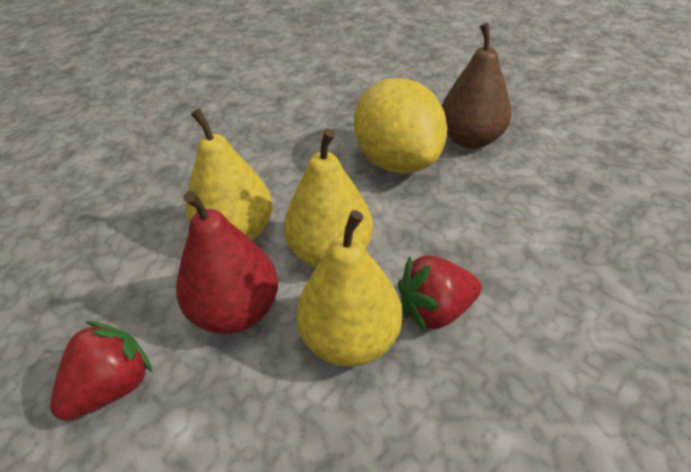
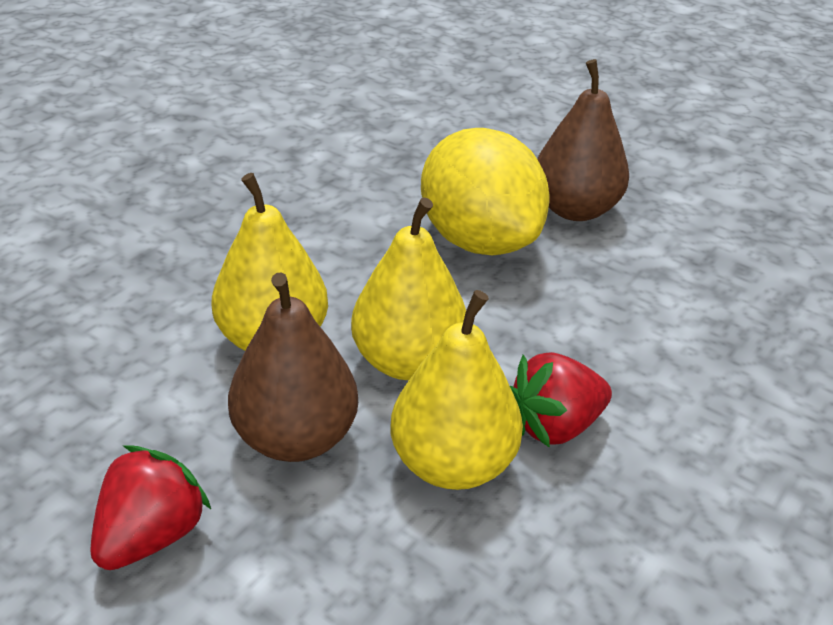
camera: 10 degrees left, 5 degrees down
red pear [176,191,278,334] -> brown pear [228,272,358,462]

